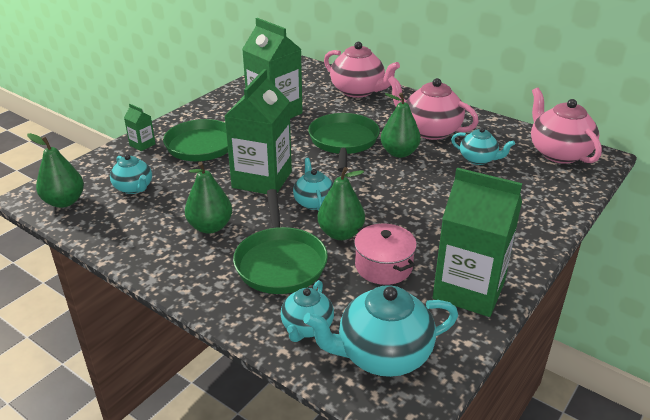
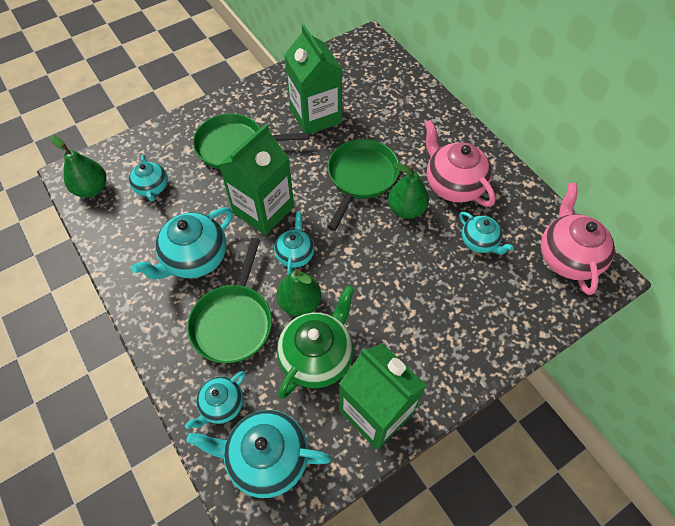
camera: 20 degrees right, 25 degrees up
green carton [124,104,156,151] -> none
green pear [185,162,232,234] -> turquoise teapot [131,207,233,279]
pink teapot [324,42,400,98] -> none
pink pot [354,224,417,285] -> green teapot [277,285,354,399]

